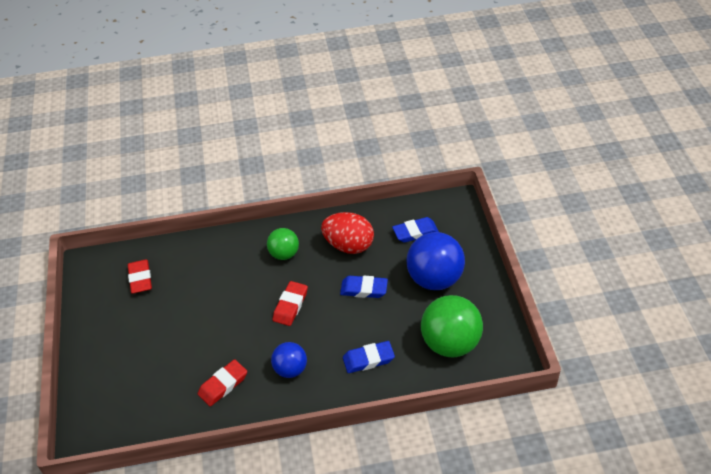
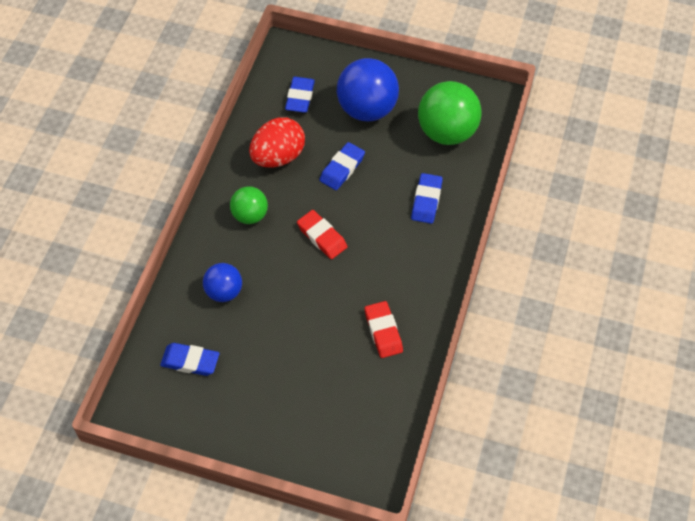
camera: 65 degrees left, 10 degrees up
red eraser [128,259,152,294] -> blue eraser [160,343,219,376]
blue ball [271,342,307,378] -> blue ball moved to [203,263,242,302]

